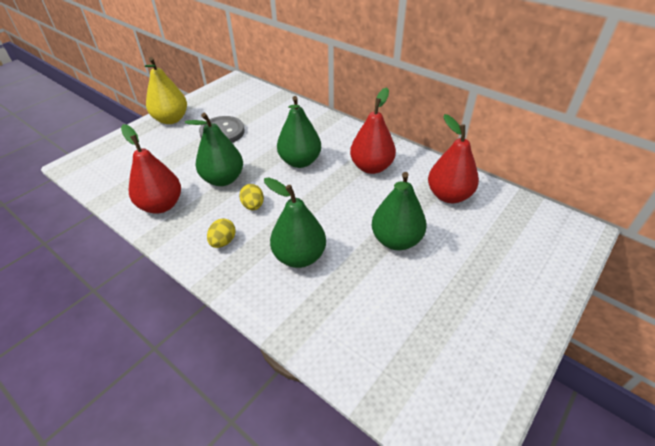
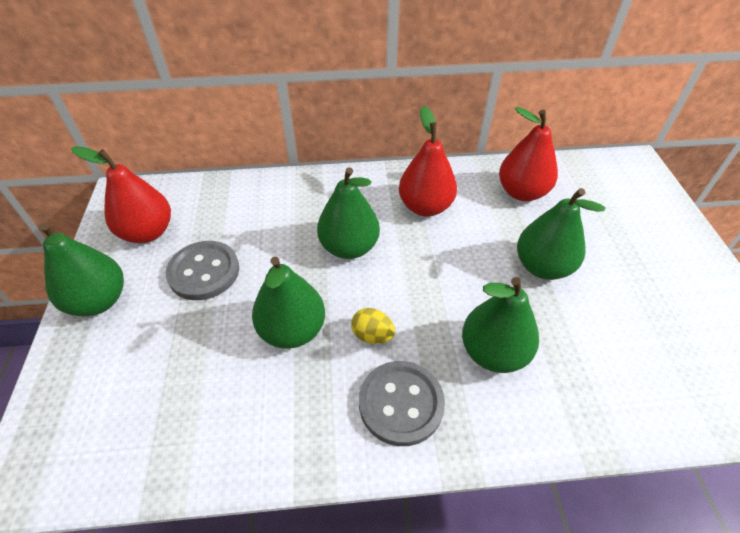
camera: 45 degrees left, 5 degrees up
red pear [121,124,181,214] -> red pear moved to [71,146,171,243]
yellow pear [144,57,187,124] -> green pear [40,223,124,316]
yellow egg [207,218,236,248] -> grey button [359,361,445,446]

